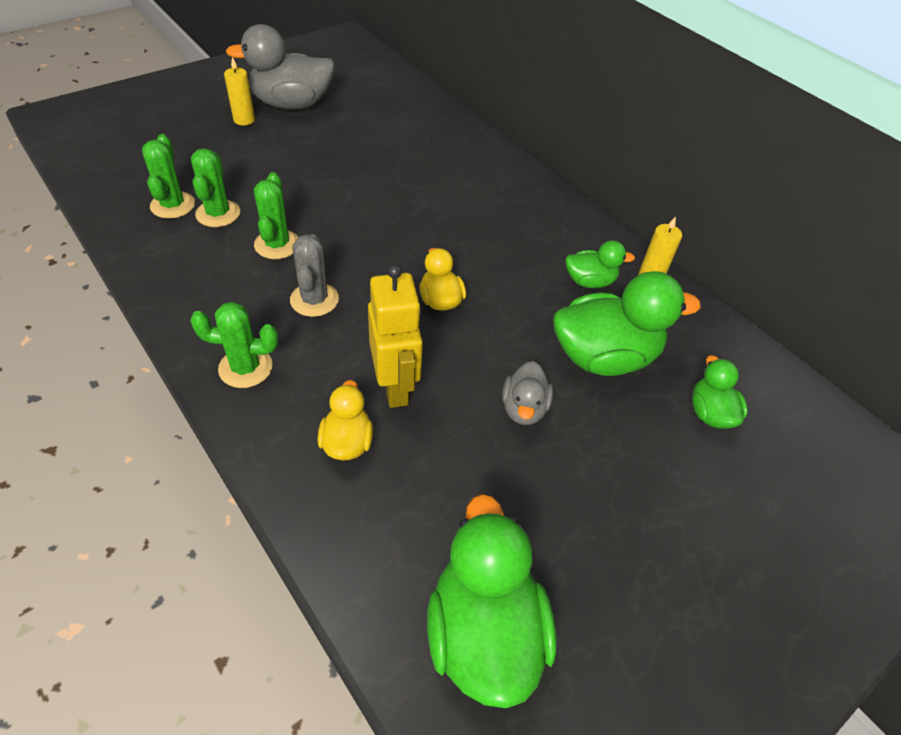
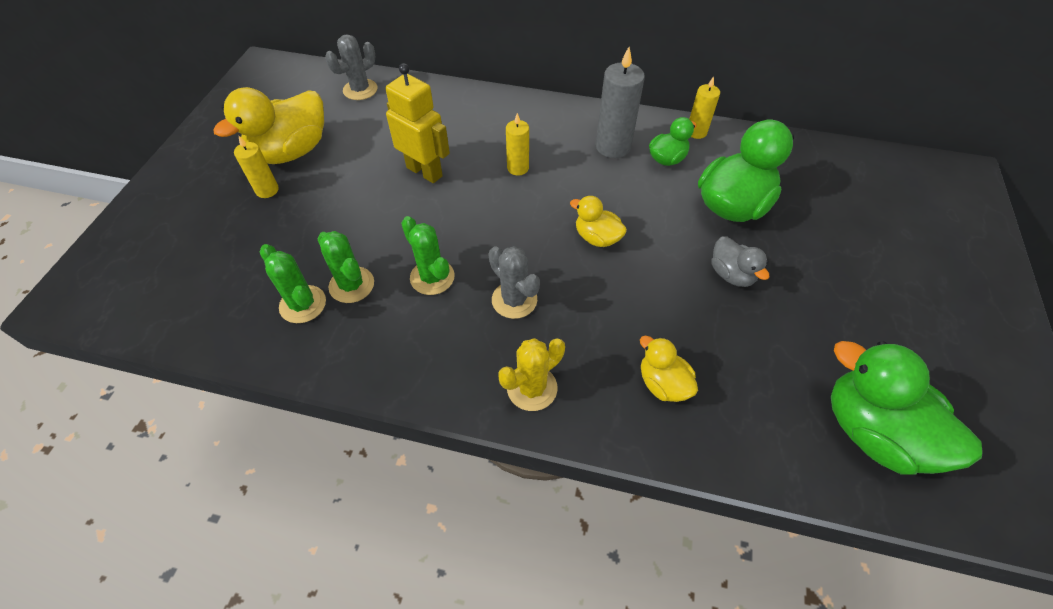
camera: 35 degrees left, 5 degrees up
green cactus [190,302,278,388] -> yellow cactus [499,338,565,411]
grey duck [226,24,335,110] -> yellow duck [213,87,324,164]
yellow robot [368,264,423,408] -> yellow robot moved to [385,63,450,183]
green duck [692,355,748,429] -> none
none -> grey cactus [325,34,377,100]
none -> yellow candle [506,113,529,176]
none -> grey candle [596,47,645,158]

